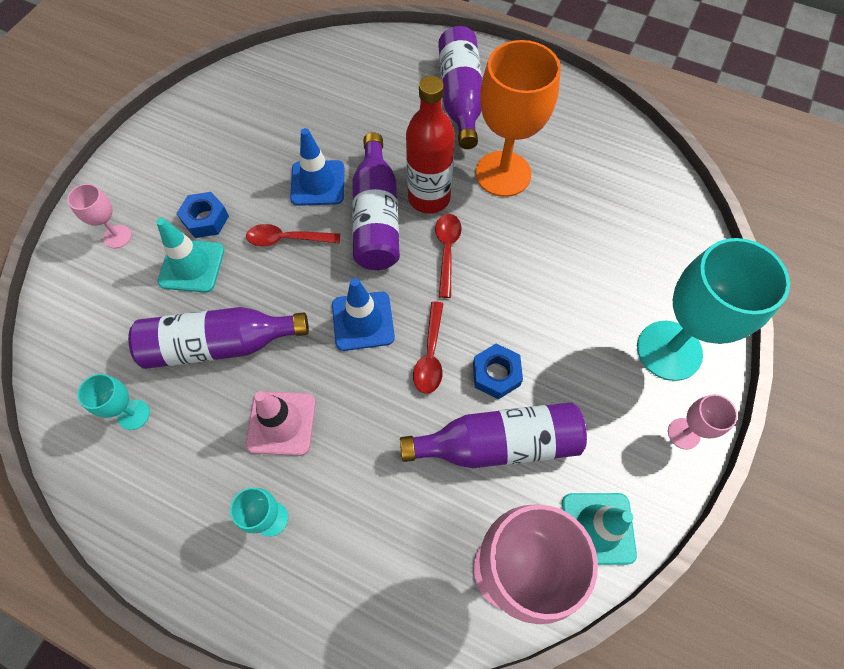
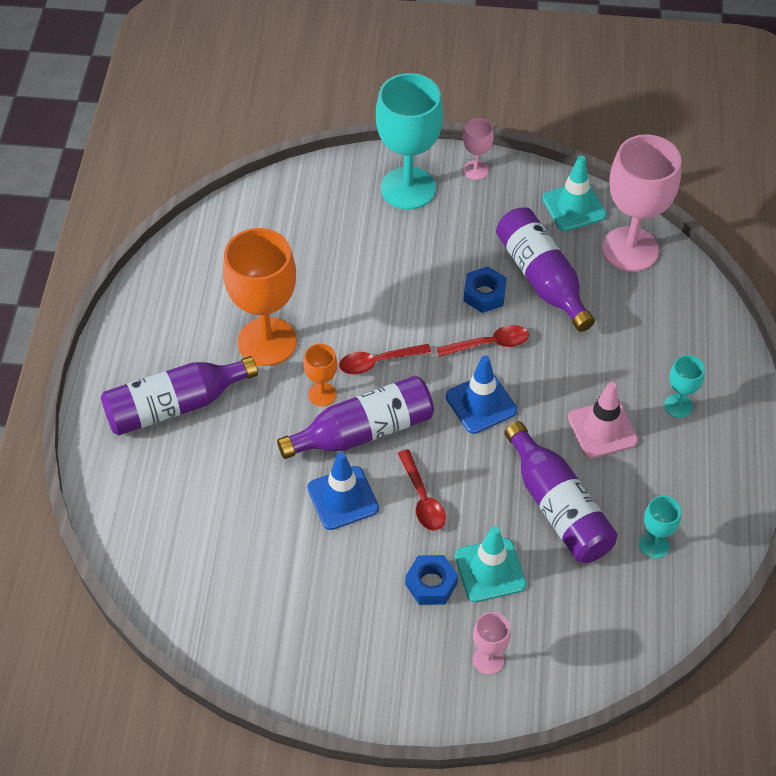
camera: 110 degrees left, 10 degrees down
red bottle [406,76,455,214] -> orange goblet [303,344,337,406]

